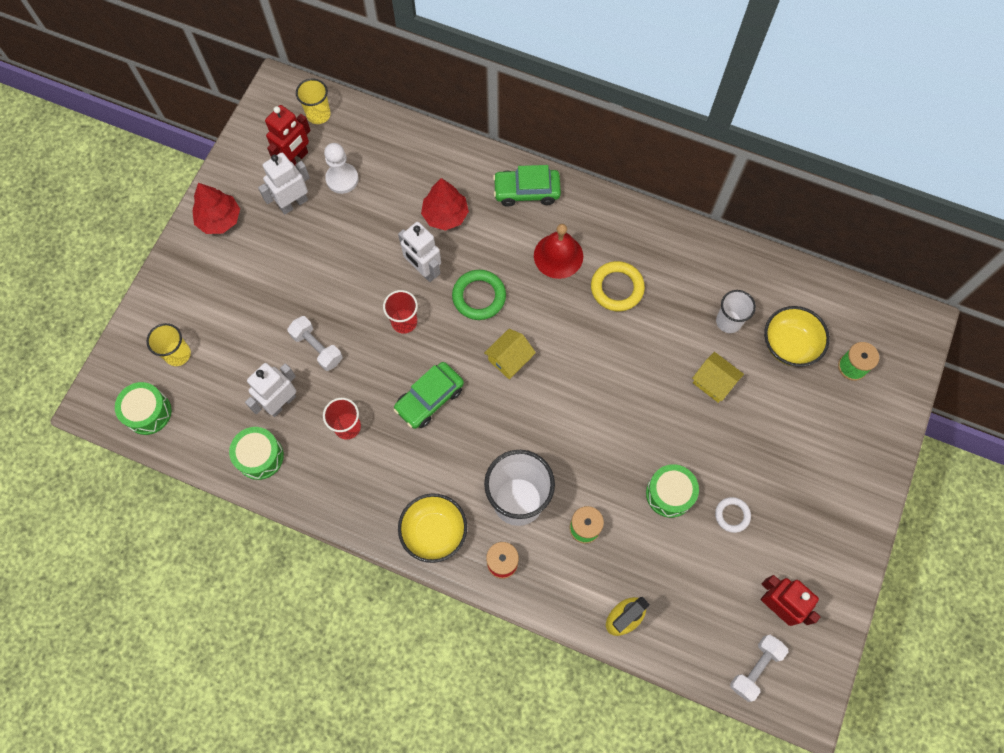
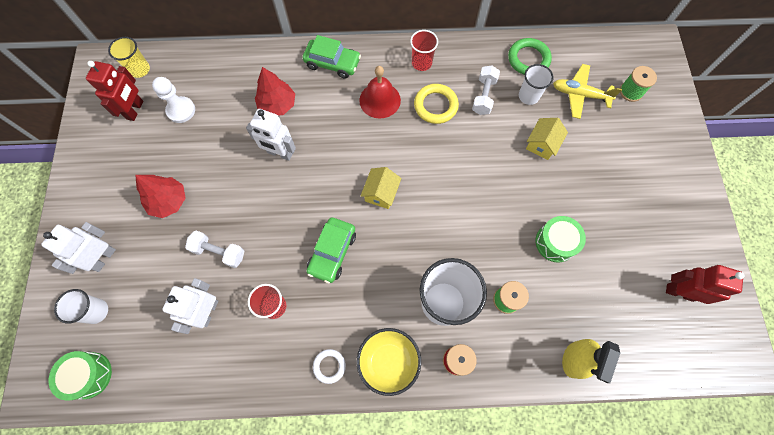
camera: 25 degrees left, 0 degrees up
yellow cup [146,323,191,366] -> white cup [54,289,108,324]
red tree [192,183,240,234] -> red tree moved to [135,175,186,218]
green drum [229,427,284,480] -> none
white robot [258,153,310,214] -> white robot moved to [41,222,116,274]
red cup [383,290,418,334] -> red cup moved to [410,30,438,71]
green ring [452,270,506,320] -> green ring moved to [508,38,552,74]
green car [493,165,561,207] -> green car turned 135 degrees counterclockwise [303,35,361,79]
yellow house [692,352,744,403] -> yellow house turned 75 degrees counterclockwise [526,118,568,160]
white ring [715,497,751,533] -> white ring moved to [313,349,346,384]
white dumbbell [730,635,788,702] -> white dumbbell moved to [472,65,500,115]
yellow bowl [764,306,830,367] -> yellow plane [553,64,622,119]

